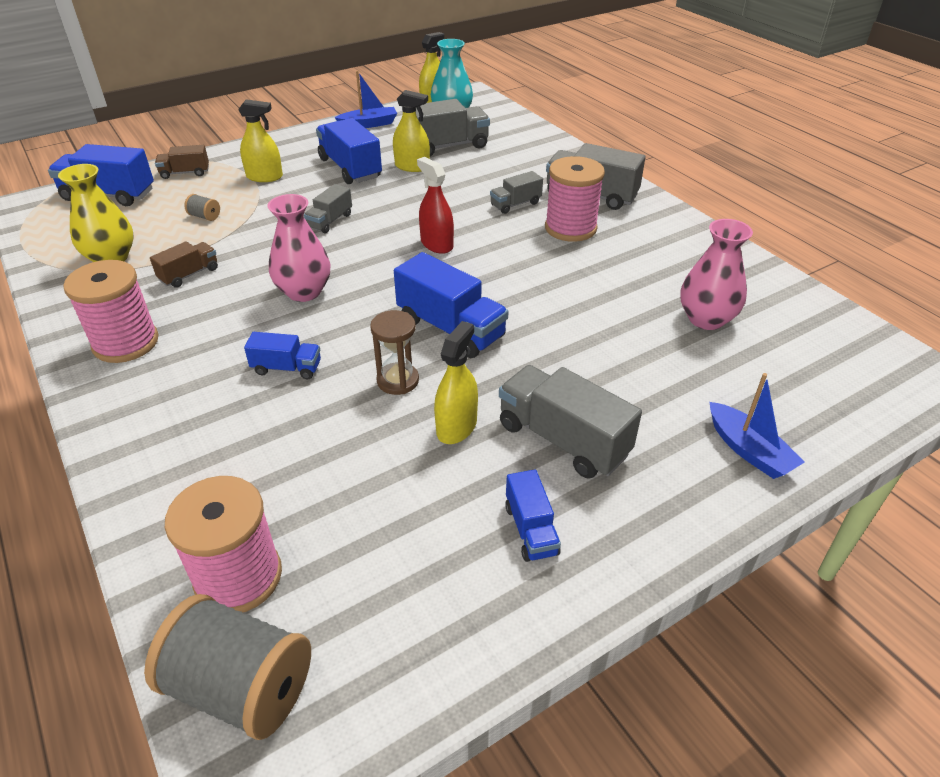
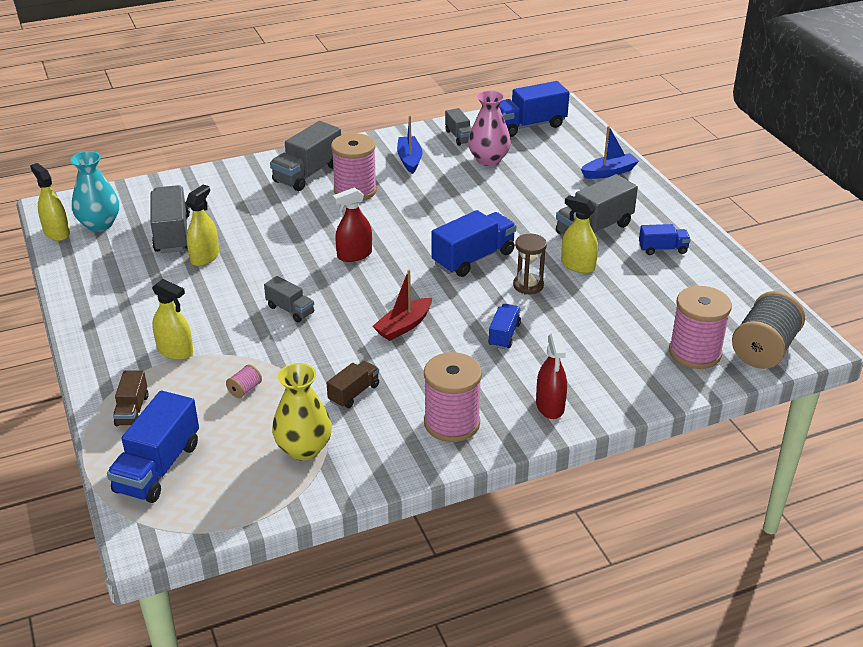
camera: 80 degrees left, 5 degrees down
brown truck [150,241,218,288] -> brown truck turned 75 degrees clockwise [327,361,379,408]
grey spool [184,194,220,221] -> pink spool [226,364,262,398]
yellow spray bottle [238,99,283,182] -> yellow spray bottle turned 105 degrees clockwise [152,279,193,360]
pink vase [267,194,331,302] -> red boat [372,270,432,341]
blue truck [316,118,382,184] -> blue truck moved to [499,81,569,137]
blue boat [334,71,397,128] -> blue boat moved to [397,115,422,174]
grey truck [490,171,543,214] -> grey truck moved to [445,108,472,146]
none -> red spray bottle [536,333,567,419]

